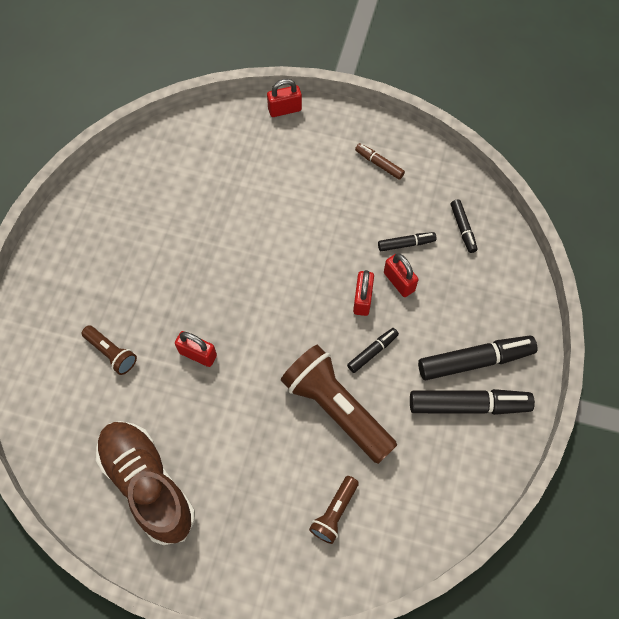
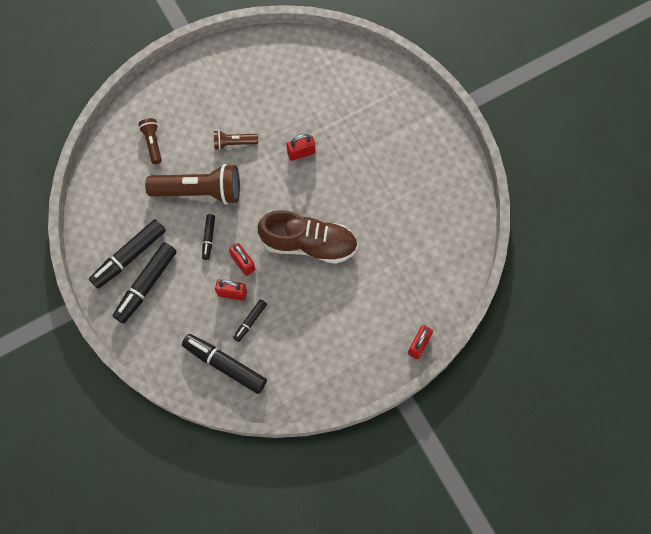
camera: 135 degrees right, 5 degrees up
brown flashlight [82,325,137,375] -> brown flashlight moved to [214,130,258,150]
brown shoe [96,421,195,545] -> brown shoe moved to [258,210,358,264]
brown marker [355,143,405,180] -> none
black marker [451,200,478,253] -> black marker [182,334,267,394], size x1.90

